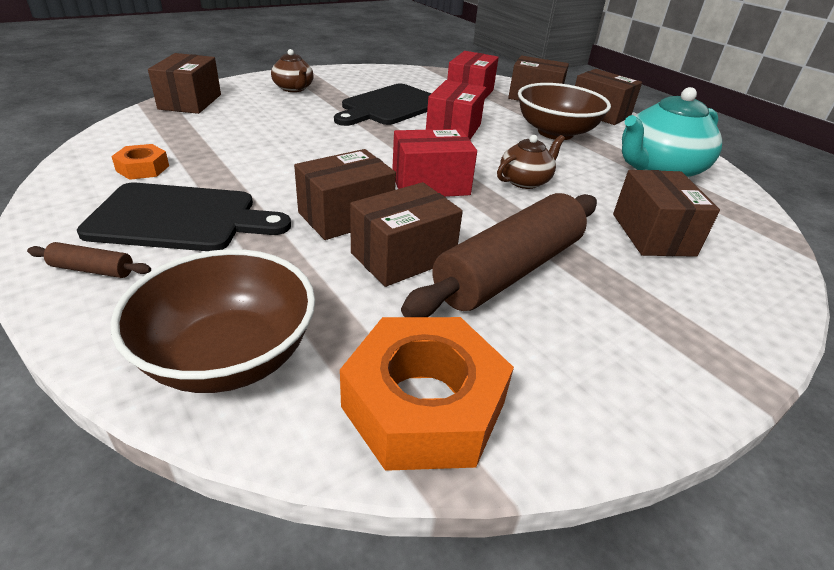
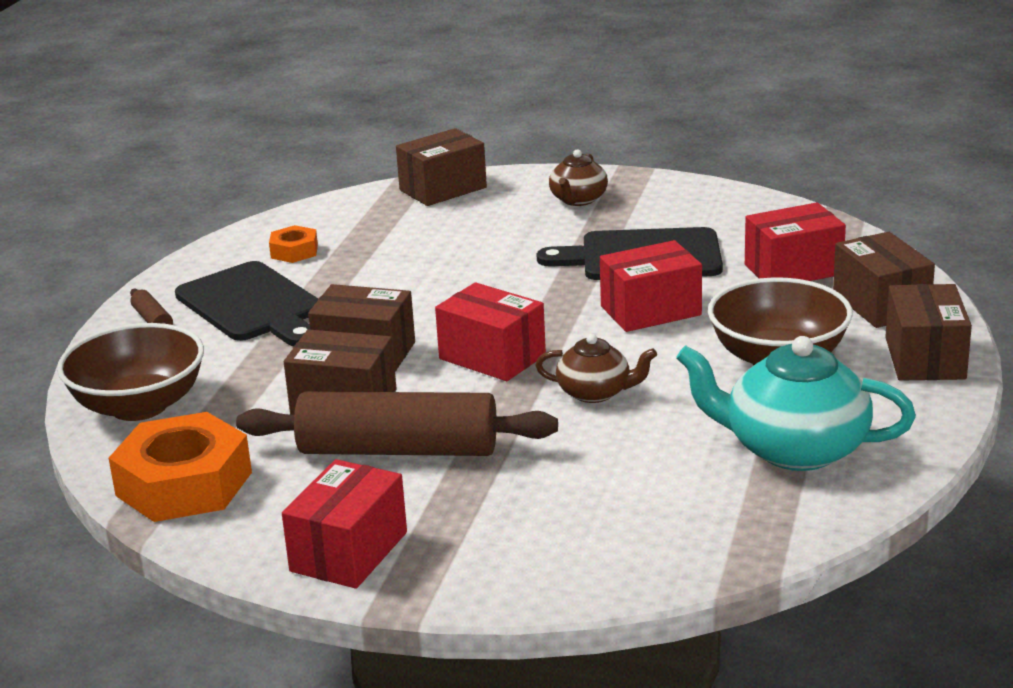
camera: 55 degrees right, 10 degrees down
brown box [613,170,720,257] -> none
none -> red box [282,459,407,589]

